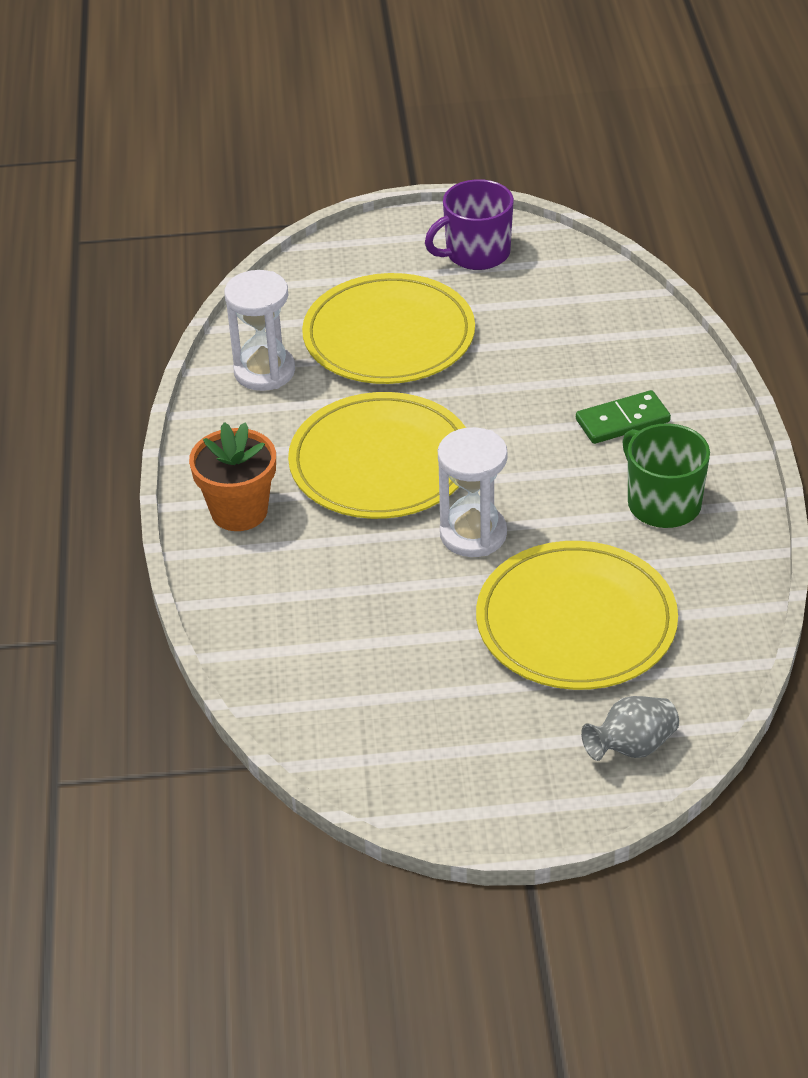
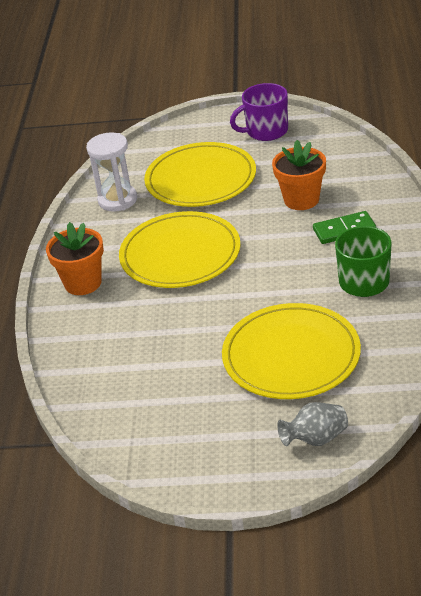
camera: 10 degrees right, 5 degrees down
white hourglass [438,427,507,557] -> none
none -> orange flower pot [272,140,326,210]

